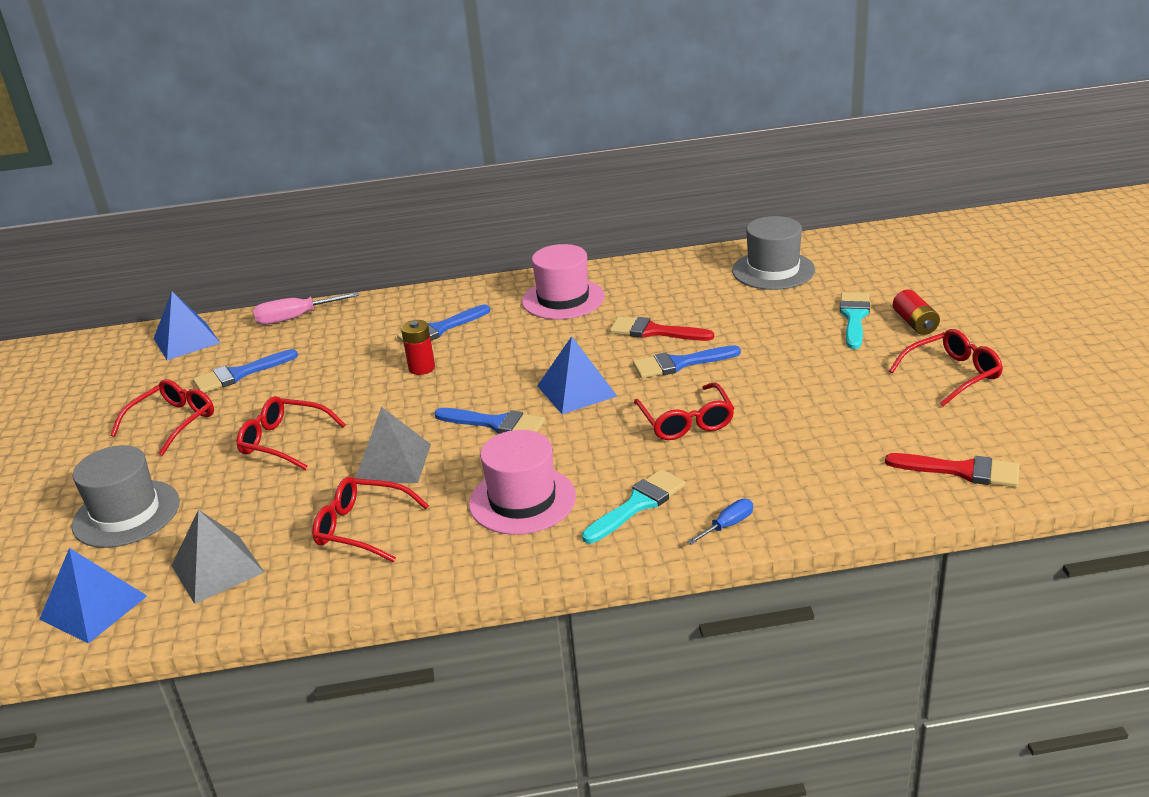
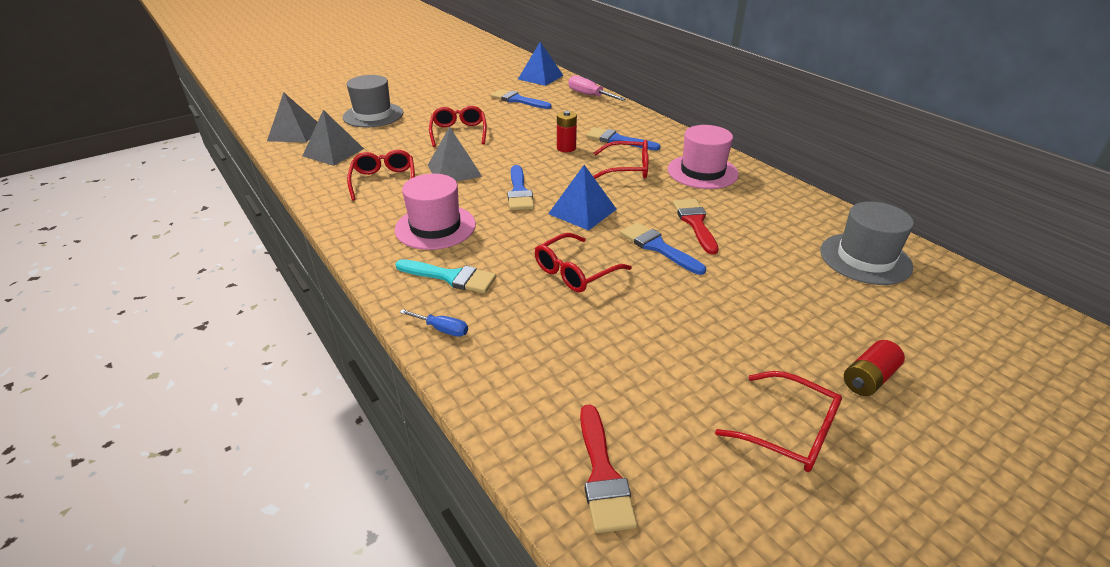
camera: 60 degrees right, 5 degrees up
blue pyramid [39,548,147,644] -> grey pyramid [267,92,317,143]
red glasses [110,379,214,456] -> red glasses moved to [593,140,649,179]
turquoise brush [840,292,870,349] -> none

